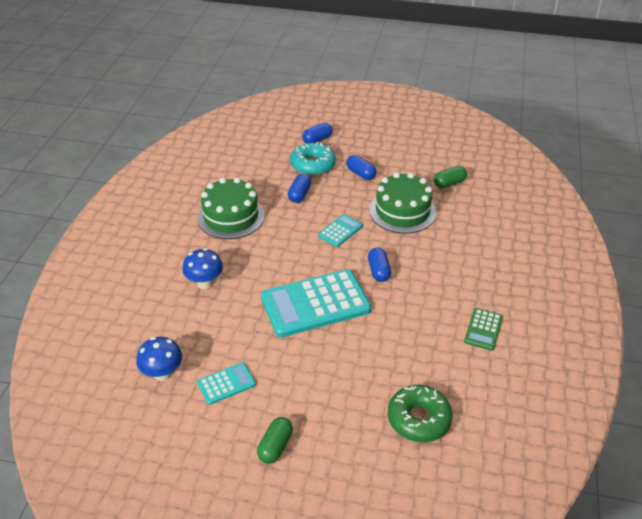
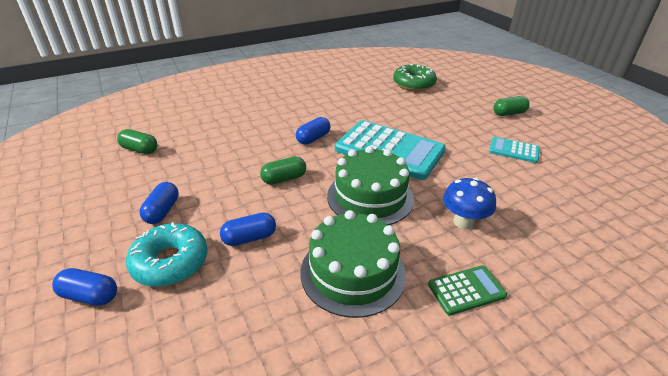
camera: 130 degrees left, 5 degrees down
blue mushroom [136,337,182,381] -> none
turquoise calculator [318,214,363,247] -> green capsule [260,156,306,185]
green cake [369,172,436,234] -> green cake moved to [327,146,414,225]
green calculator [464,308,503,351] -> green calculator moved to [428,265,507,315]

